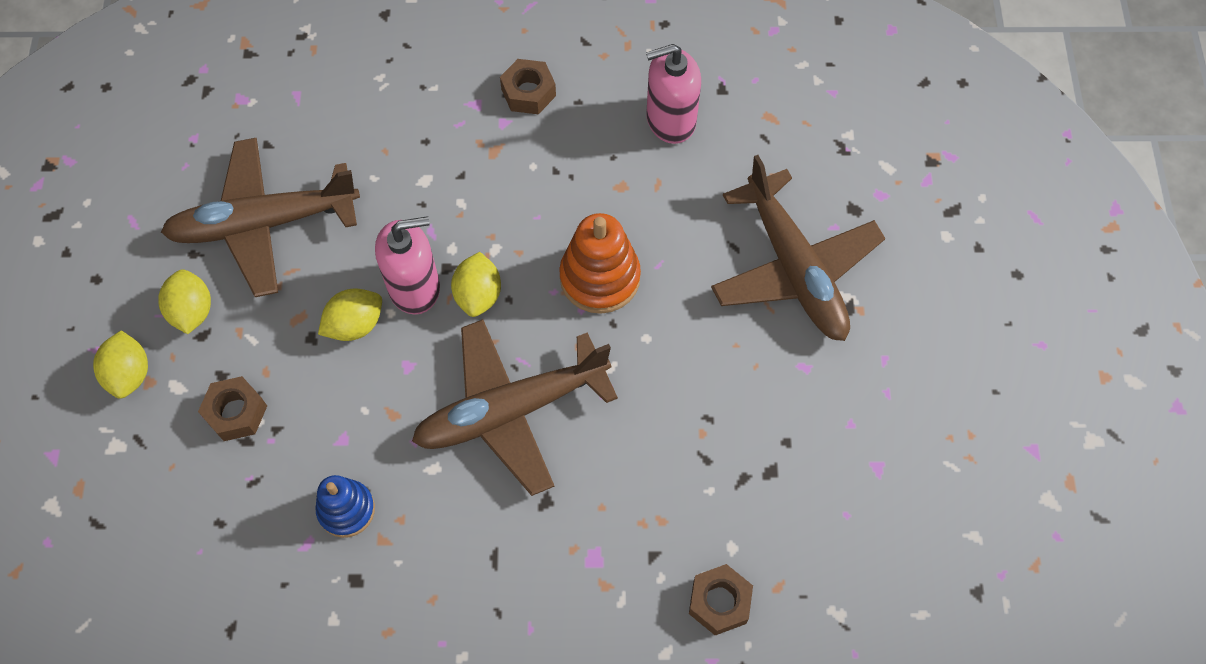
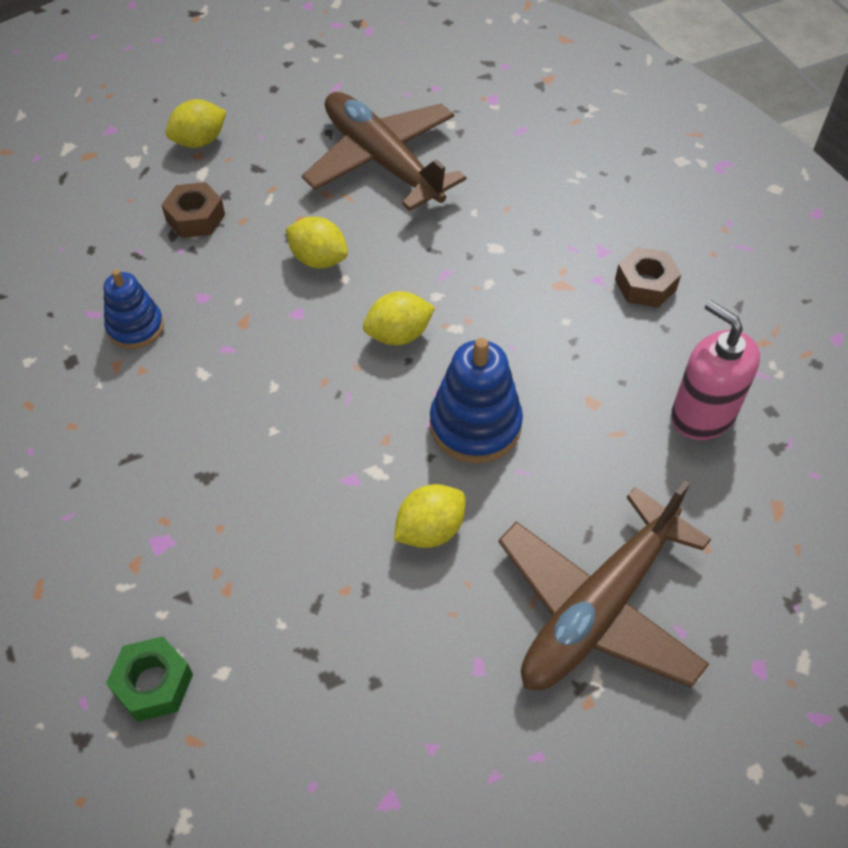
camera: 65 degrees right, 10 degrees down
yellow lemon [158,269,211,334] -> yellow lemon moved to [394,484,466,548]
pink soap dispenser [375,216,440,315] -> none
brown plane [412,319,618,496] -> none
orange stacking toy [559,213,641,314] -> blue stacking toy [430,338,523,463]
brown nut [689,564,753,635] -> green nut [106,636,193,722]

